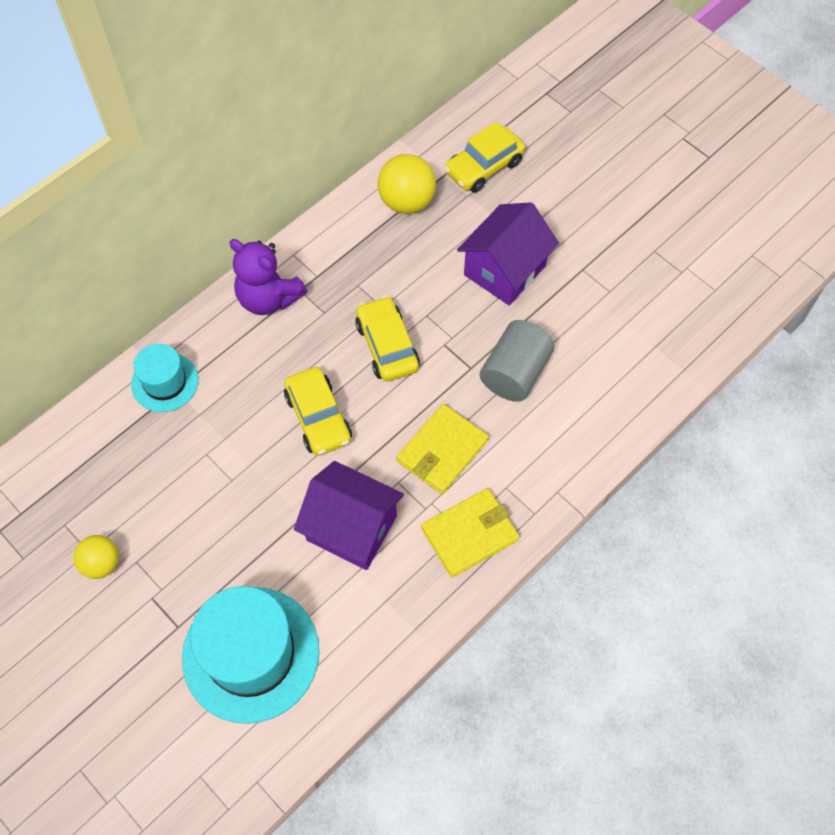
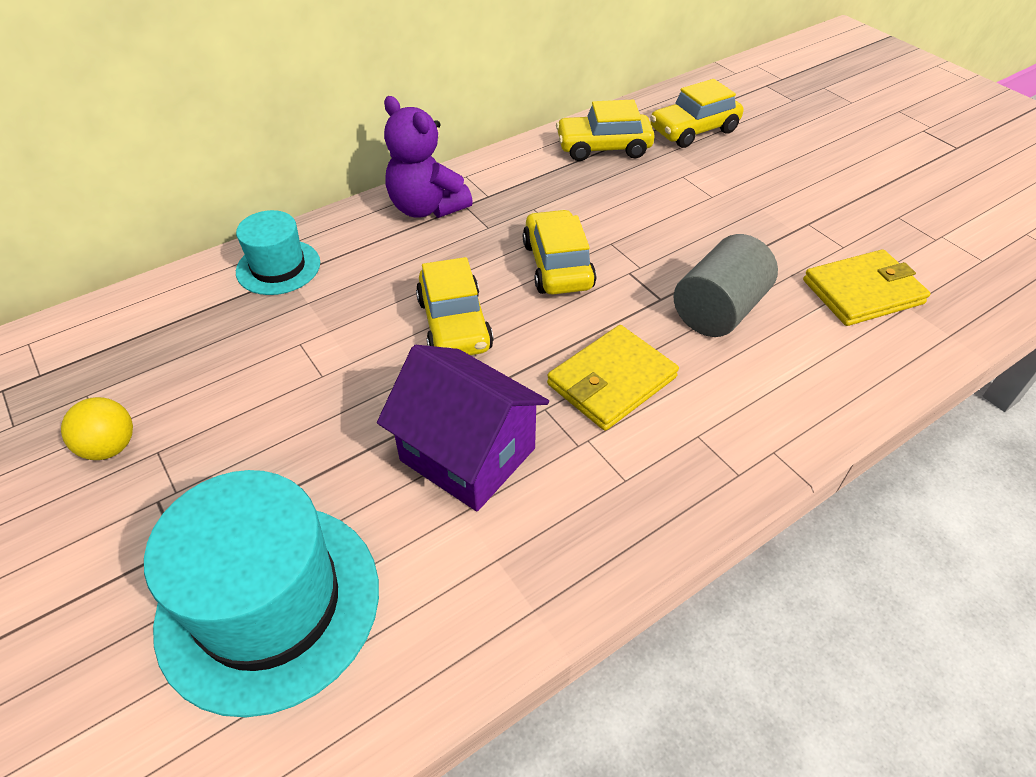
camera: 10 degrees right, 15 degrees down
yellow ball [378,154,436,214] -> yellow car [556,100,655,161]
yellow wallet [421,488,519,578] -> yellow wallet moved to [803,249,930,326]
purple house [457,202,559,306] -> none

